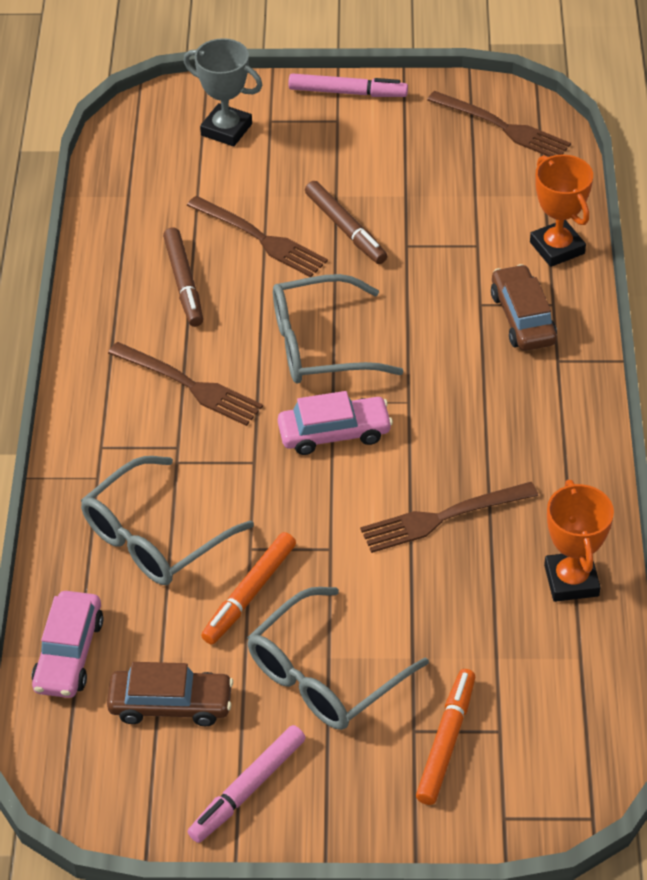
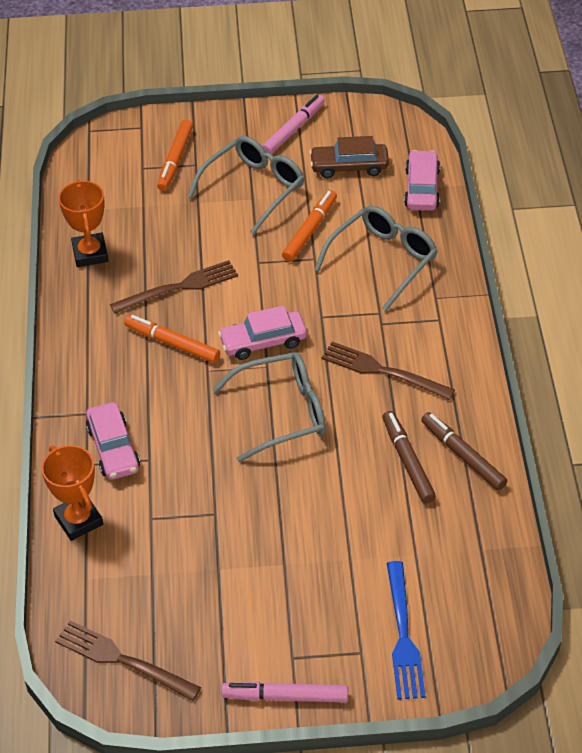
camera: 175 degrees right, 0 degrees up
grey trophy [184,38,263,146] -> blue fork [387,561,425,700]
brown fork [187,196,328,277] -> none
brown marker [305,181,387,264] -> brown marker moved to [421,412,507,490]
brown car [491,264,557,351] -> pink car [86,402,140,480]
none -> orange marker [124,315,220,363]

